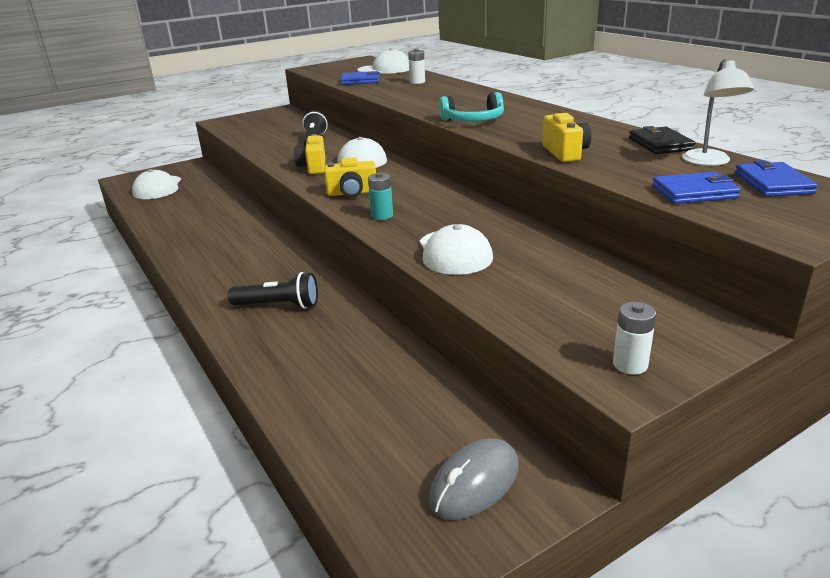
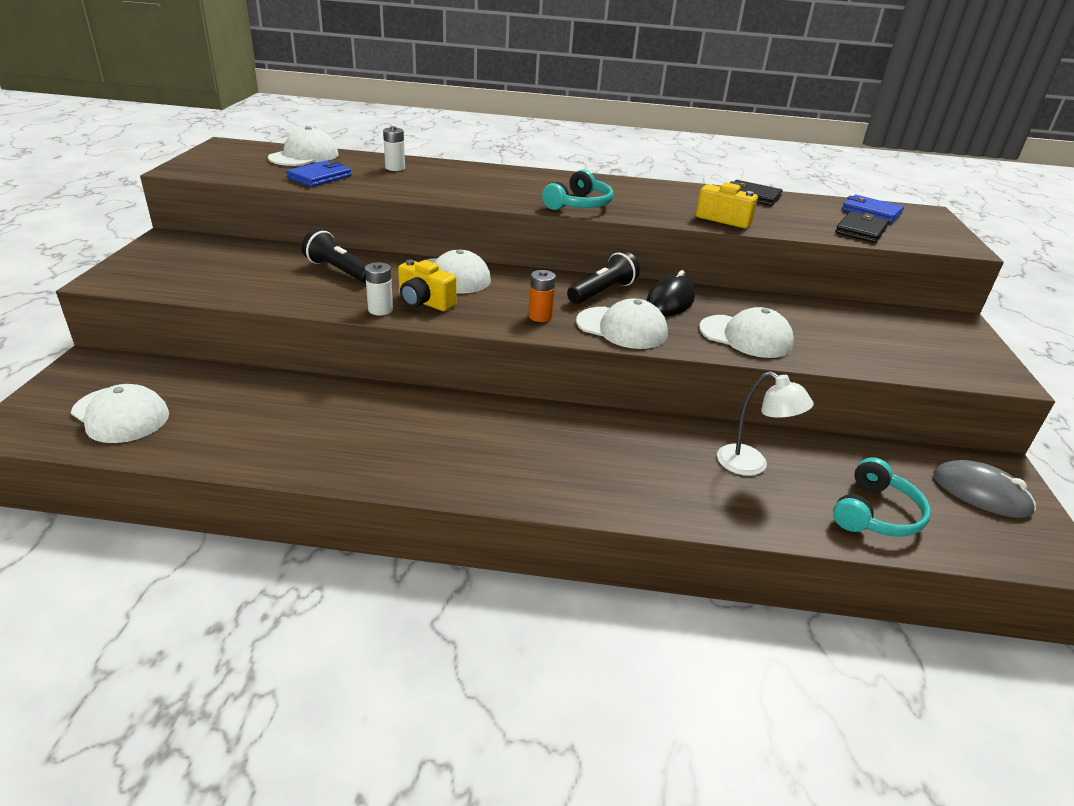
camera: 55 degrees left, 5 degrees up
black flashlight [228,272,318,309] -> black flashlight moved to [567,251,640,304]
yellow camera [324,157,376,197] -> orange battery [528,270,556,322]
turquoise battery [368,172,393,220] -> white cap [576,298,668,349]
grey mouse [429,439,519,520] -> grey mouse turned 45 degrees counterclockwise [933,460,1036,518]
white battery [613,302,656,375] -> white battery moved to [365,262,393,315]
blue wallet [652,172,741,204] -> black wallet [835,211,889,243]
white lamp [682,59,754,166] -> white lamp moved to [717,371,814,476]
none -> black mouse [646,270,695,316]
none -> turquoise headphones [833,457,931,537]

